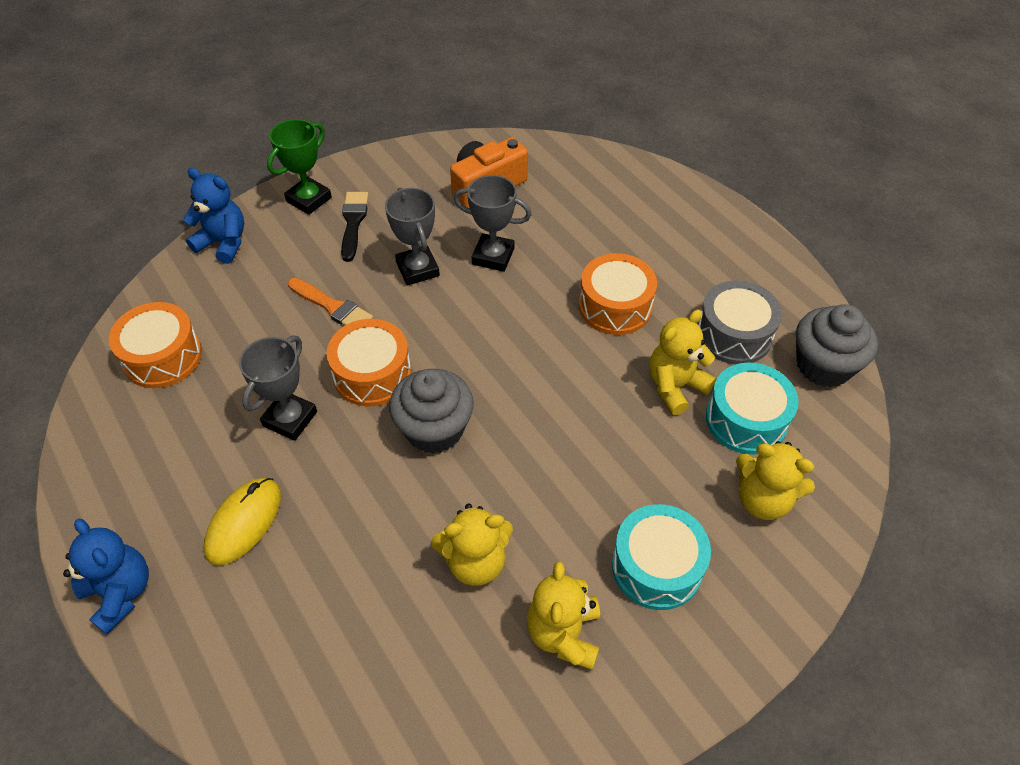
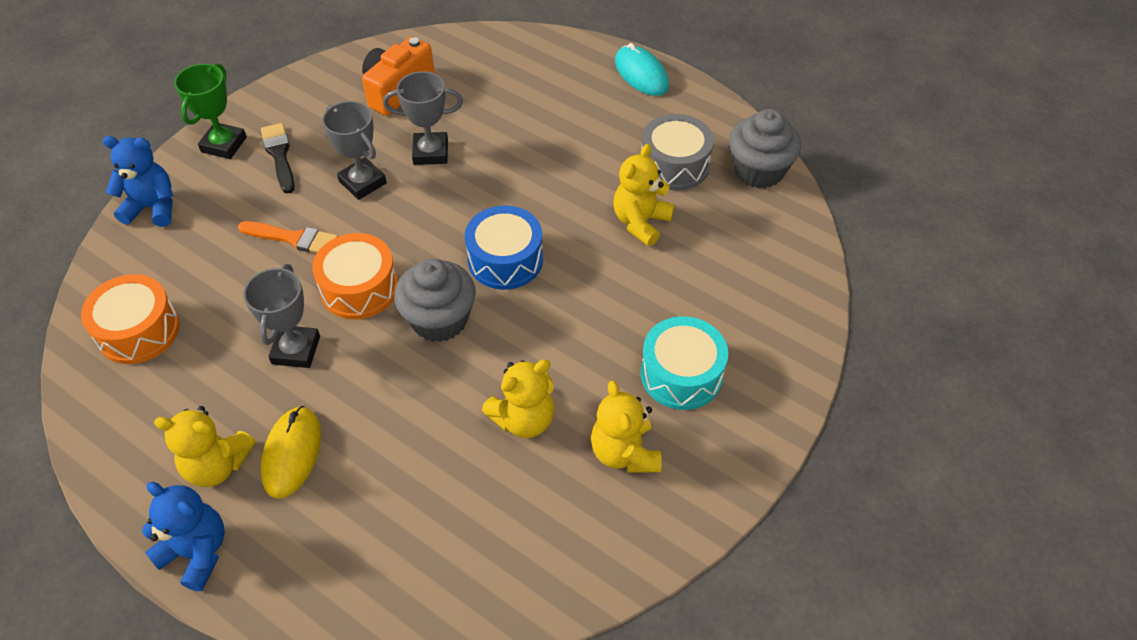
camera: 20 degrees left, 0 degrees up
orange drum [579,253,657,335] -> none
turquoise drum [706,362,799,455] -> none
yellow teddy bear [736,441,815,520] -> yellow teddy bear moved to [154,406,256,487]
none -> blue drum [465,206,543,290]
none -> turquoise mouse [615,43,669,96]

